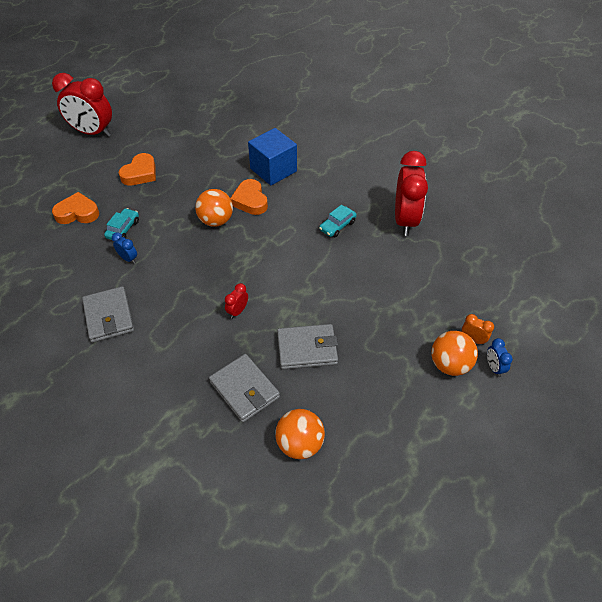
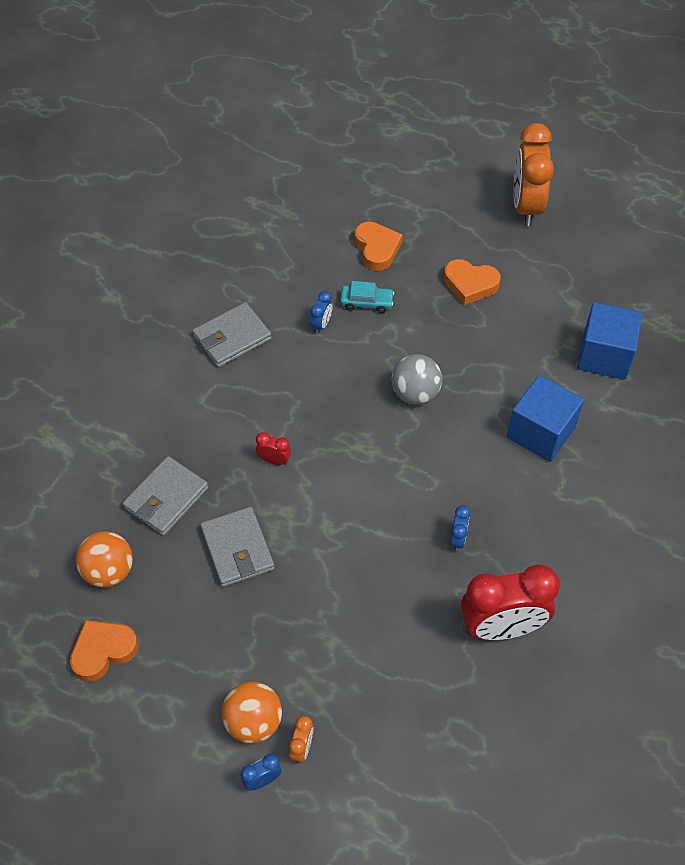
camera: 75 degrees right, 5 degrees up
red clock [52,73,112,137] -> orange clock [514,123,554,226]
orange ball [195,189,233,227] -> grey ball [391,354,442,405]
orange heart [230,179,268,215] -> orange heart moved to [70,620,139,682]
turquoise car [319,205,357,237] -> blue clock [450,506,470,552]
none -> blue cube [577,302,643,380]

